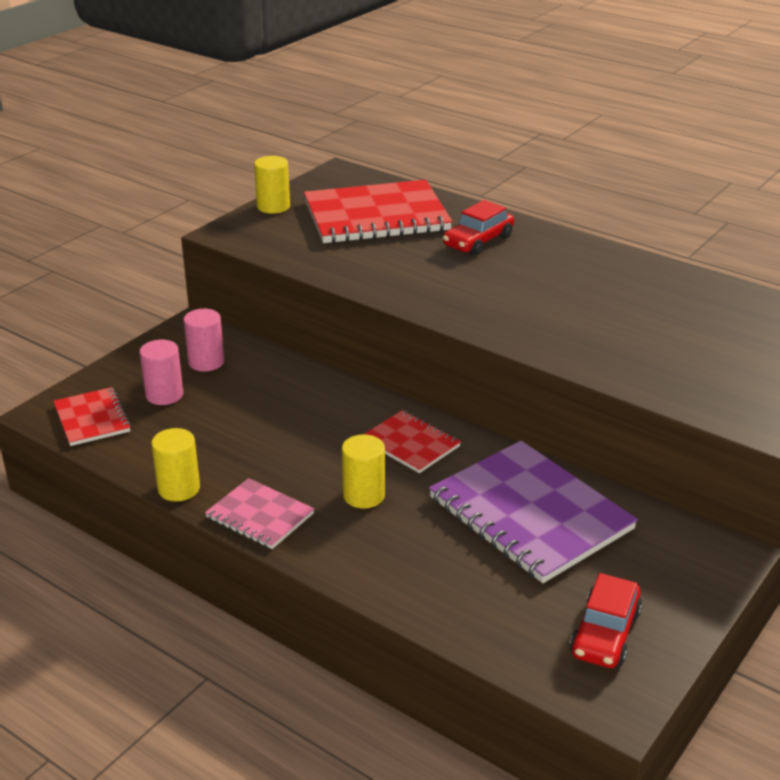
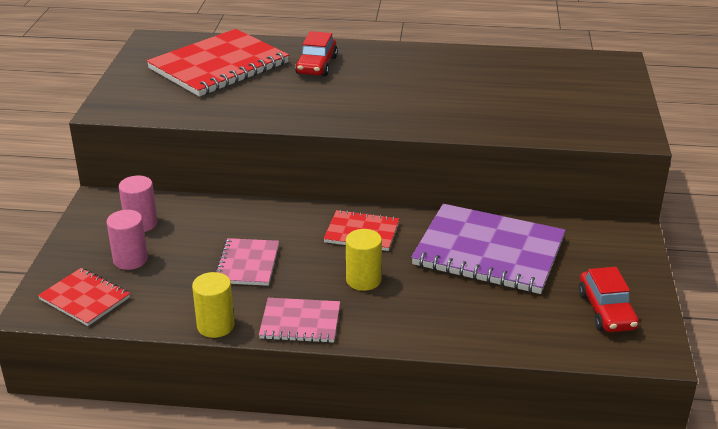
camera: 30 degrees left, 0 degrees up
yellow cylinder [254,156,290,214] -> none
none -> pink notebook [215,238,279,286]

